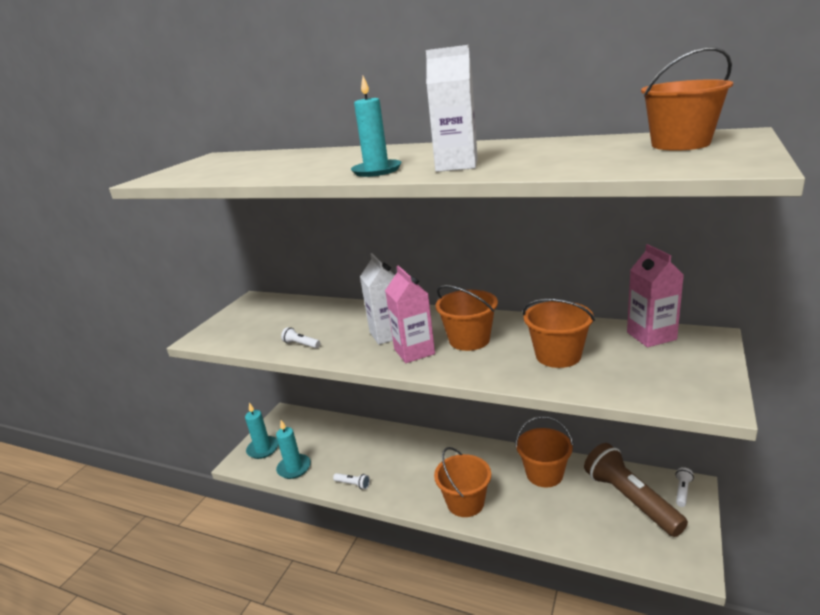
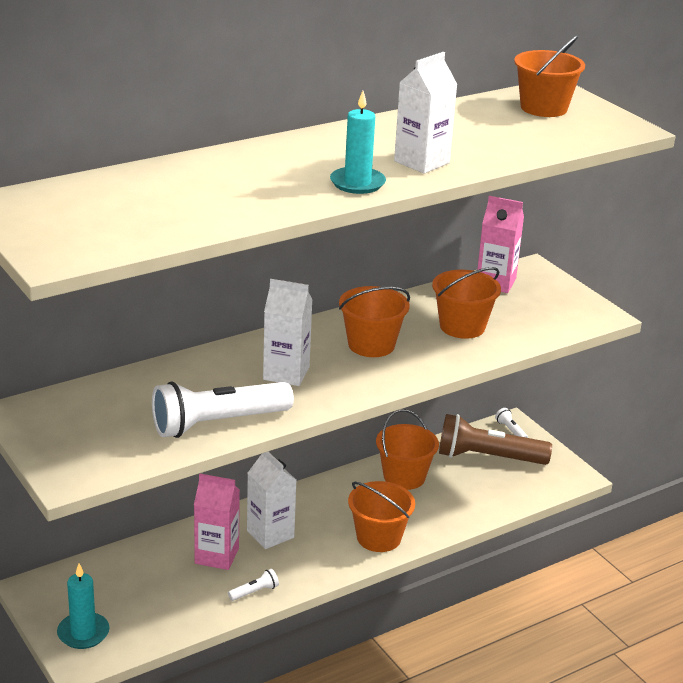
camera: 60 degrees left, 5 degrees up
turquoise candle [276,420,311,479] -> none
white flashlight [281,327,320,348] -> white flashlight [152,382,294,438], size x2.49
pink carton [385,265,435,363] -> pink carton moved to [194,474,240,570]
none -> white carton [247,452,296,549]

